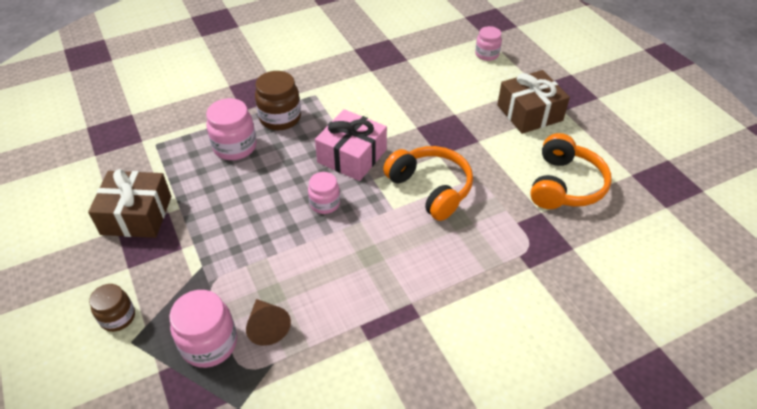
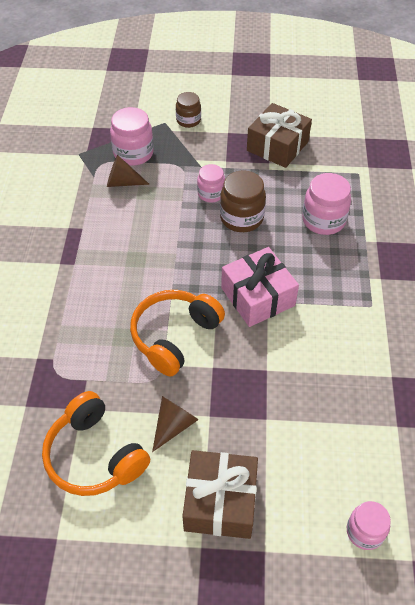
camera: 120 degrees right, 5 degrees up
brown jar [255,71,301,130] -> brown jar moved to [220,171,266,232]
pink jar [308,172,340,214] -> pink jar moved to [197,164,225,202]
orange headphones [383,146,473,221] -> orange headphones turned 135 degrees clockwise [130,290,225,377]
none -> brown cone [152,396,199,452]

